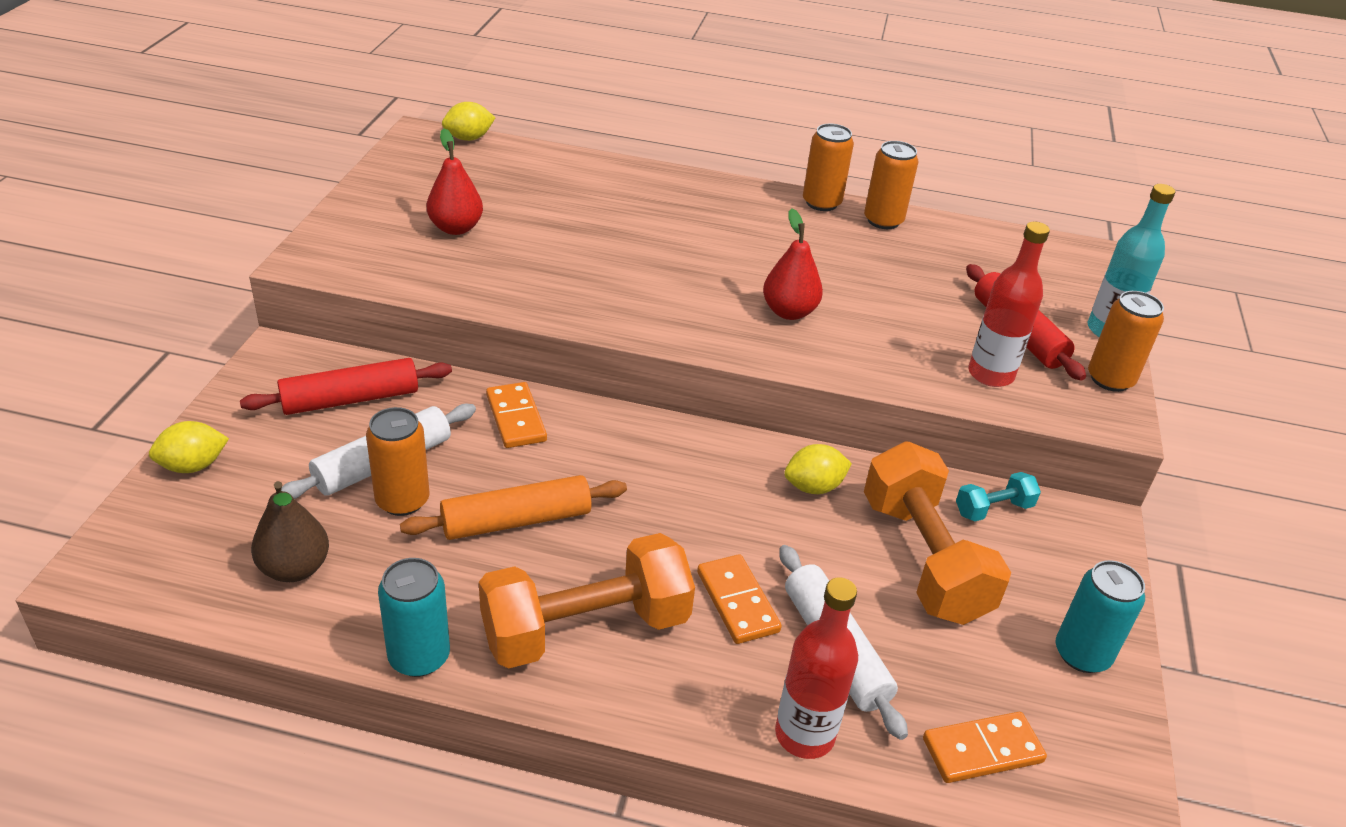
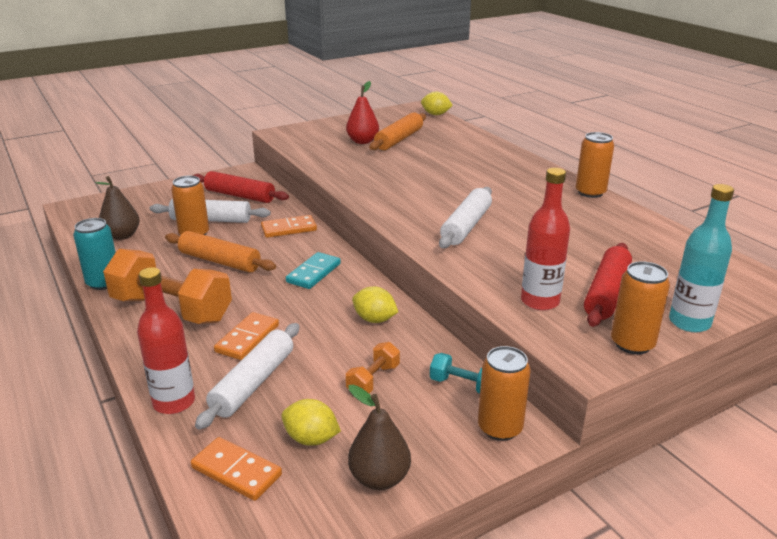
camera: 50 degrees right, 10 degrees down
yellow lemon [149,421,229,473] -> yellow lemon moved to [281,399,341,446]
orange domino [486,382,547,448] -> orange domino turned 45 degrees clockwise [261,215,317,238]
red pear [763,209,823,320] -> white rolling pin [439,187,492,248]
orange can [864,141,918,229] -> orange can moved to [478,346,531,441]
orange dumbbell [864,441,1011,625] -> orange dumbbell [346,342,400,393], size x0.46
turquoise can [1056,560,1145,673] -> brown pear [348,384,411,490]
none -> turquoise domino [286,252,341,289]
none -> orange rolling pin [369,112,426,150]

